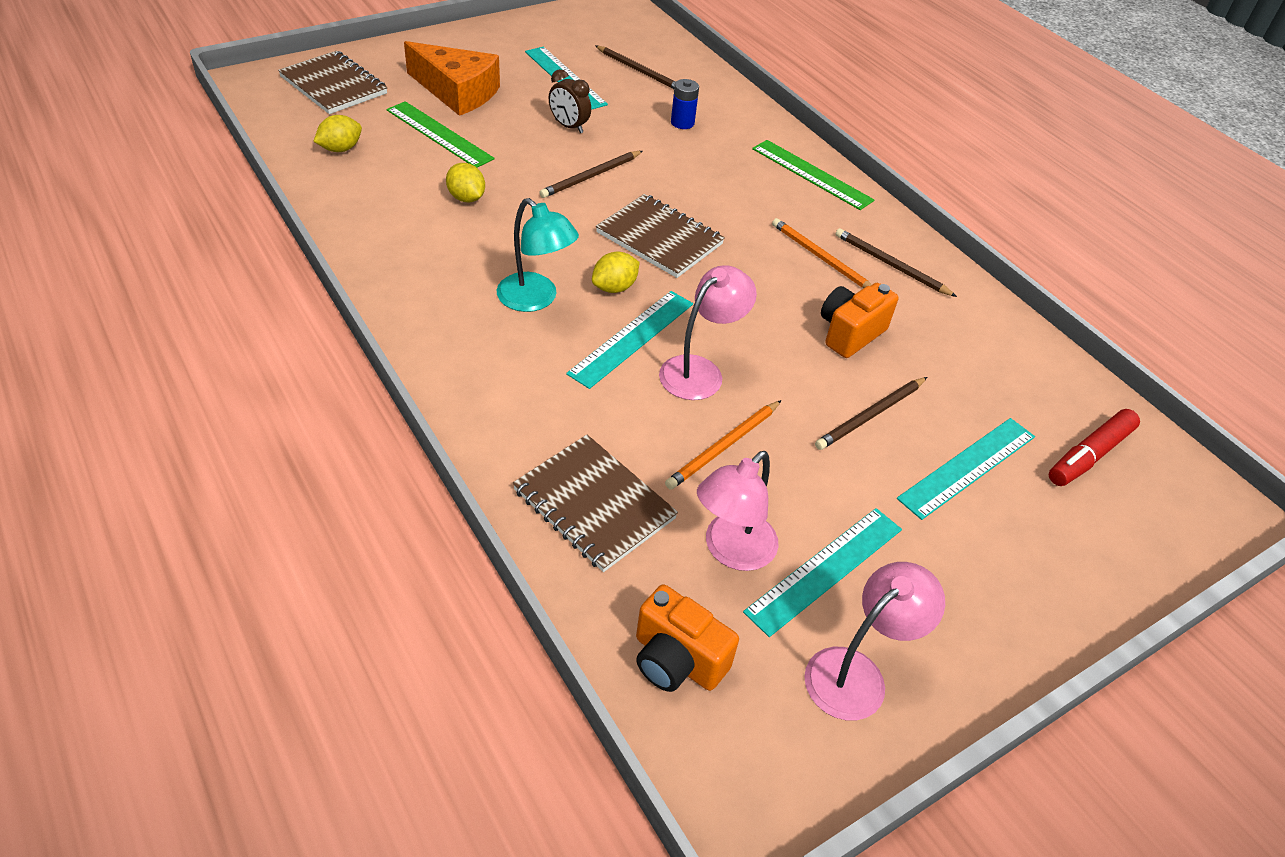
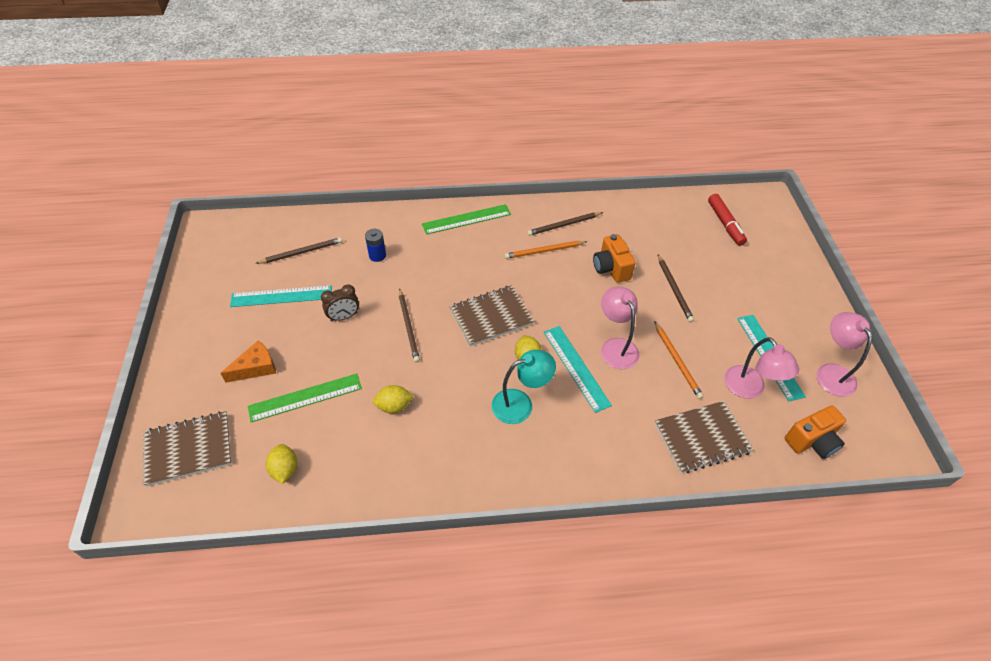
camera: 60 degrees left, 5 degrees up
orange cheese [404,41,500,116] -> orange cheese [220,341,276,383], size x0.61
turquoise ruler [897,418,1035,520] -> none

